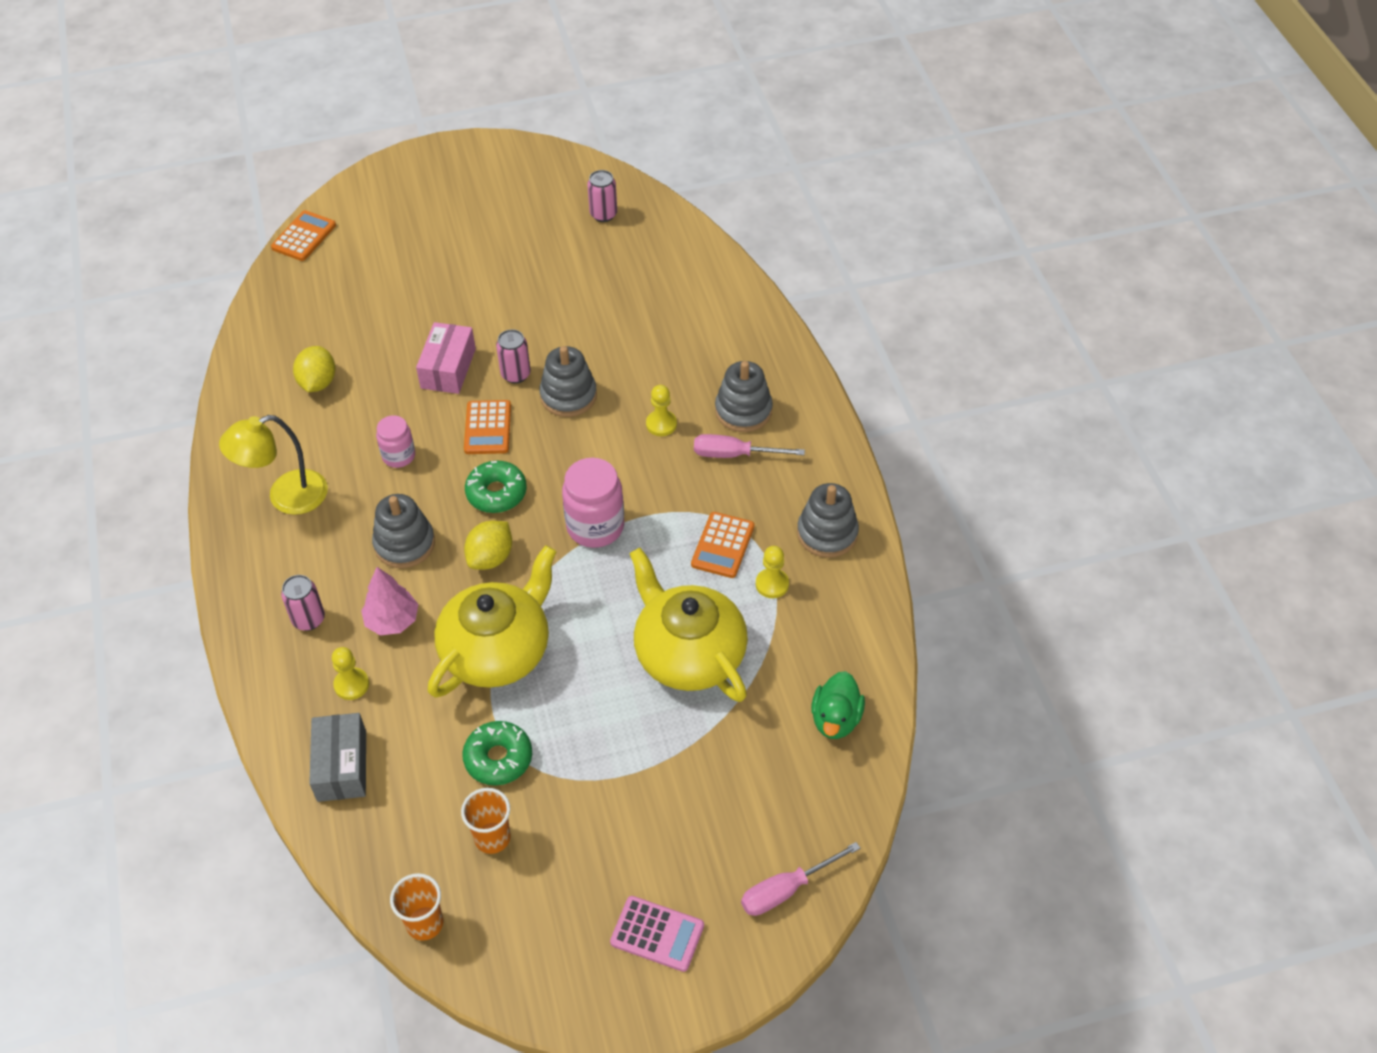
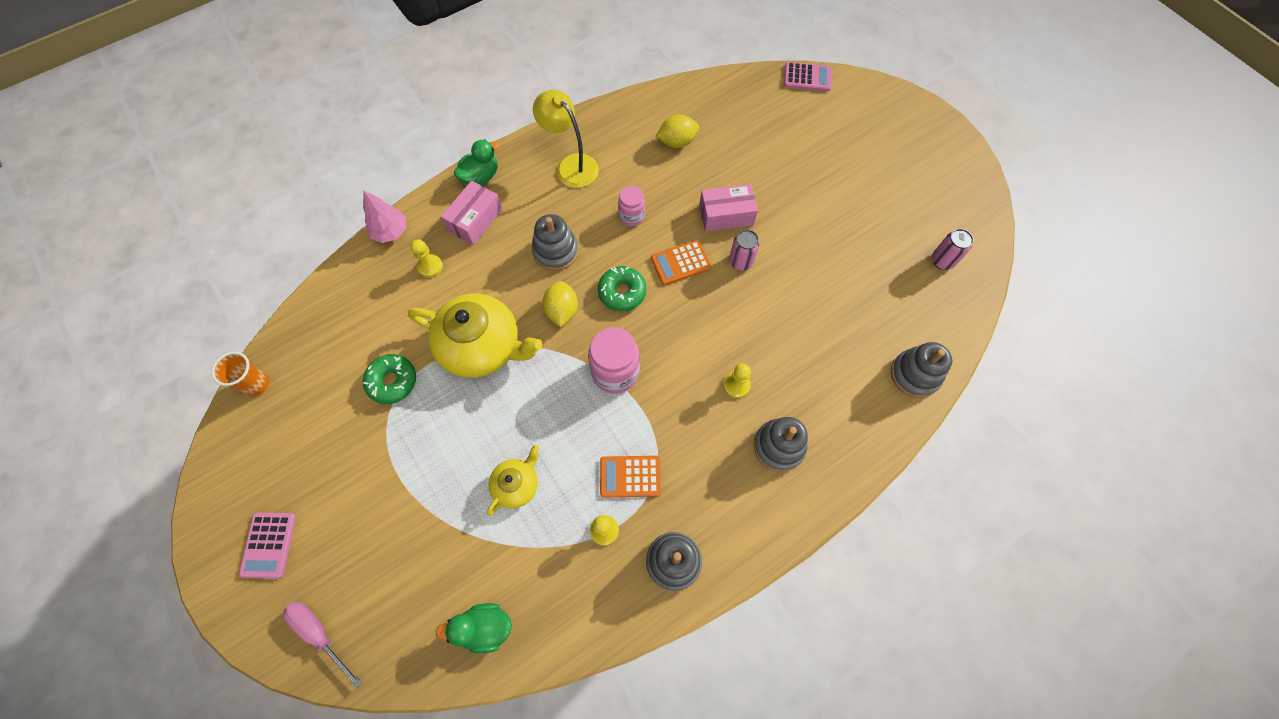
camera: 70 degrees right, 15 degrees up
orange calculator [271,210,336,261] -> pink calculator [784,62,832,92]
pink can [281,575,325,631] -> pink box [441,181,503,245]
grey box [309,713,366,802] -> none
pink tree [361,567,418,635] -> pink tree moved to [363,191,406,243]
orange cup [461,788,511,854] -> none
yellow lemon [464,521,512,570] -> yellow lemon turned 75 degrees clockwise [542,281,578,327]
grey stacking toy [539,346,597,417] -> grey stacking toy moved to [891,342,952,398]
yellow teapot [629,548,748,702] -> yellow teapot [487,445,539,516], size x0.52
pink screwdriver [694,434,805,458] -> none
none -> green duck [454,139,500,185]

